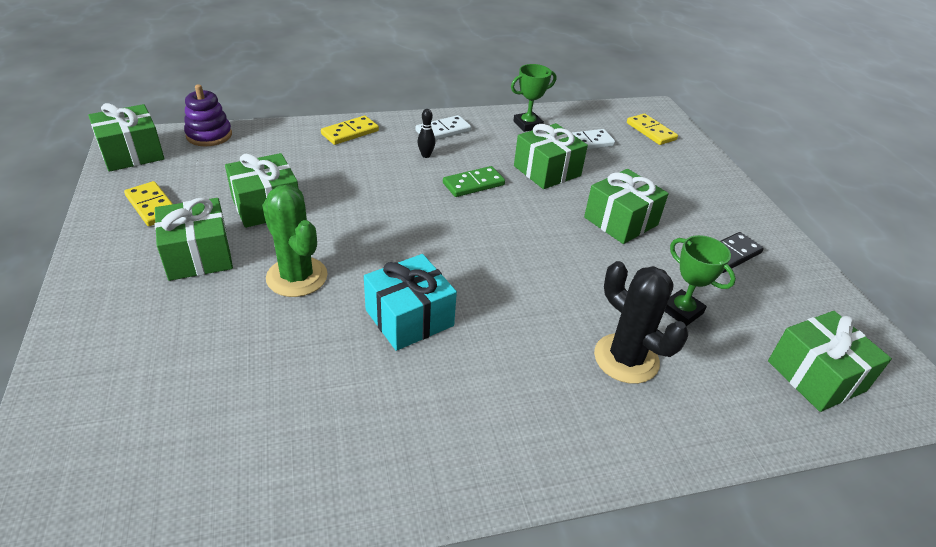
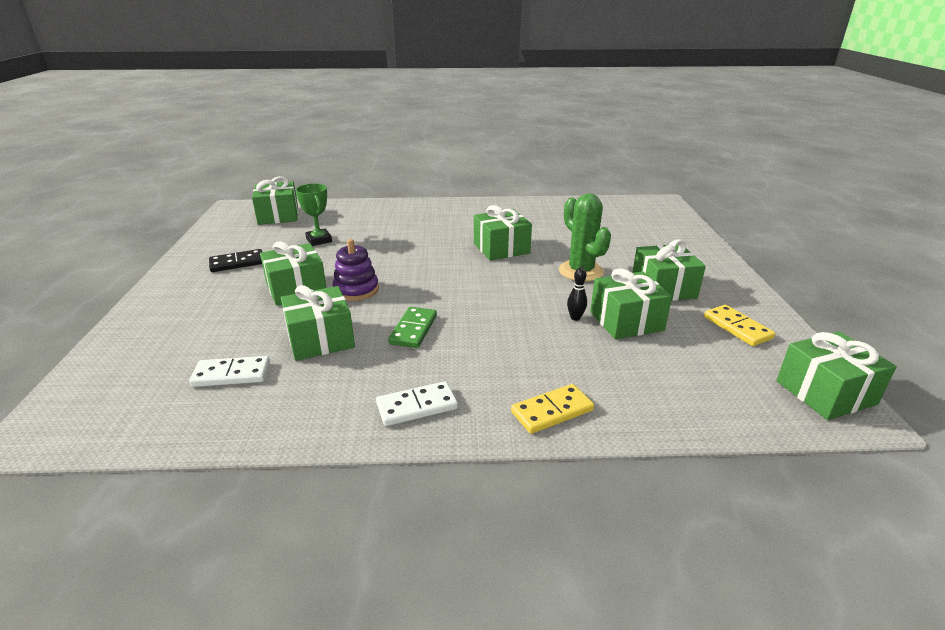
camera: 165 degrees left, 10 degrees down
purple stacking toy [184,84,232,146] -> purple stacking toy moved to [333,239,379,301]
turquoise gift [364,254,457,351] -> green gift [474,205,532,261]
black bowling pin [418,109,435,158] -> black bowling pin moved to [567,267,587,321]
green domino [443,166,505,197] -> green domino turned 60 degrees counterclockwise [388,307,437,348]
green trophy [511,64,556,132] -> none
black cactus [594,261,688,384] -> none
yellow domino [627,113,678,145] -> none

